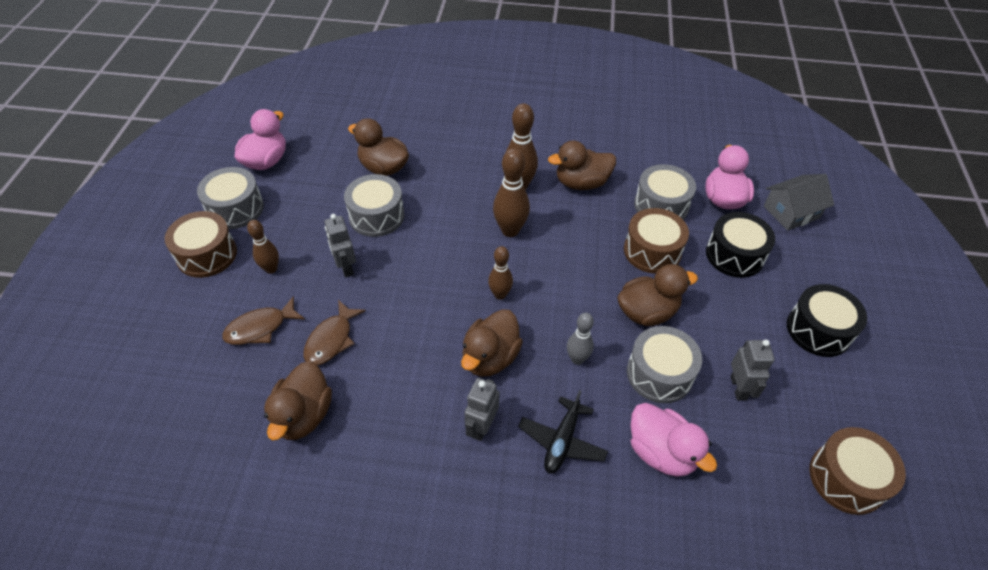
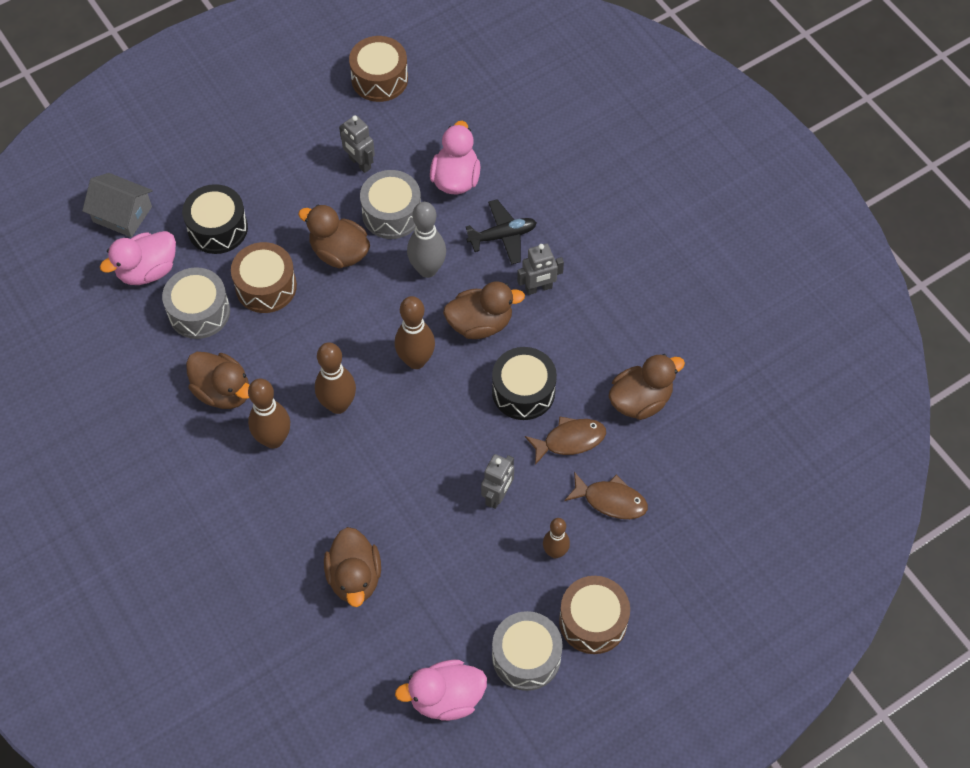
camera: 130 degrees left, 10 degrees up
grey drum [344,174,405,237] -> none
brown bowling pin [488,246,513,300] -> brown bowling pin [395,296,435,369], size x1.58
grey bowling pin [567,313,594,365] -> grey bowling pin [407,202,446,278], size x1.58
grey robot [731,340,775,401] -> grey robot turned 90 degrees counterclockwise [339,115,375,173]
black drum [787,284,867,357] -> black drum moved to [492,347,557,420]

